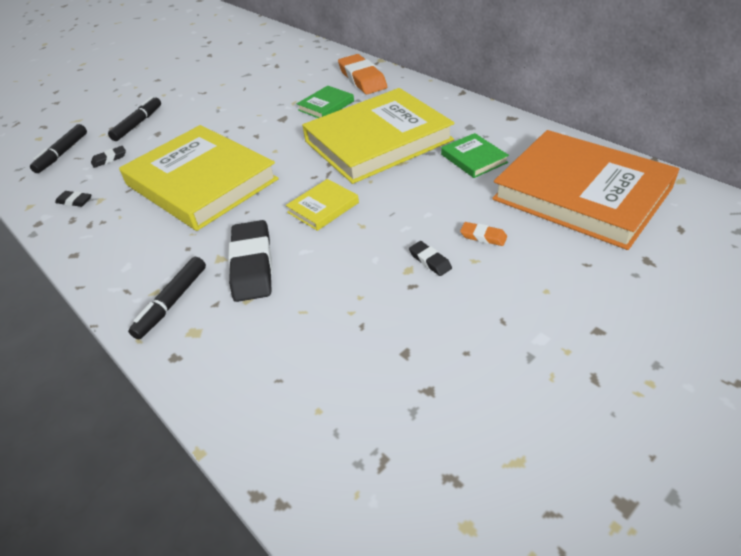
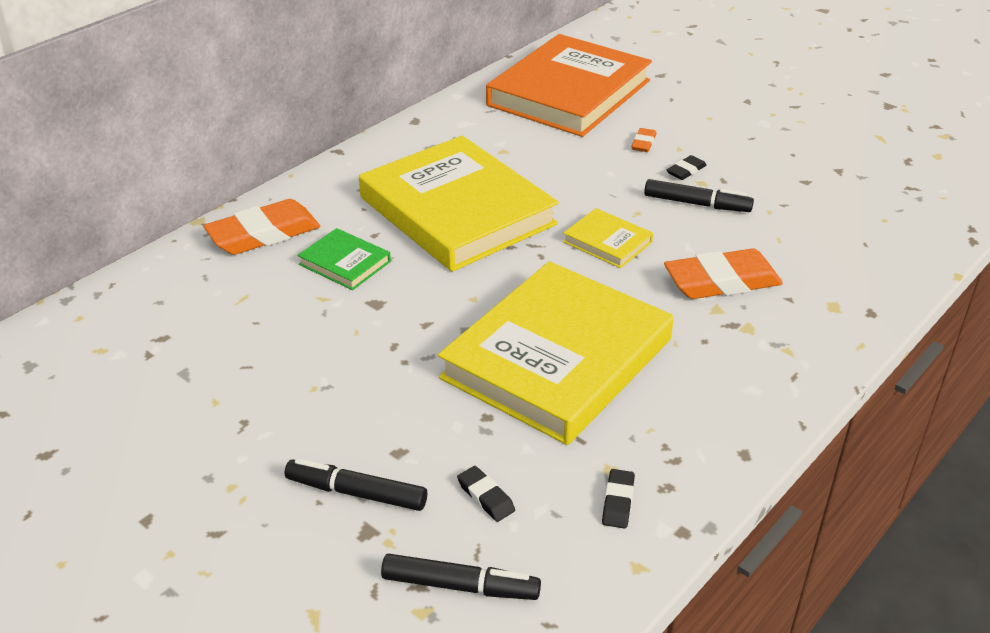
camera: 100 degrees left, 5 degrees down
black marker [128,257,206,339] -> black marker moved to [644,179,754,212]
black eraser [228,220,272,302] -> orange eraser [664,248,783,299]
green book [441,133,509,178] -> none

